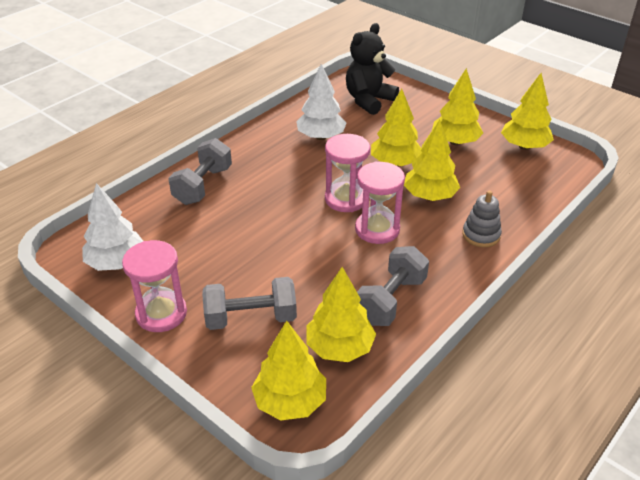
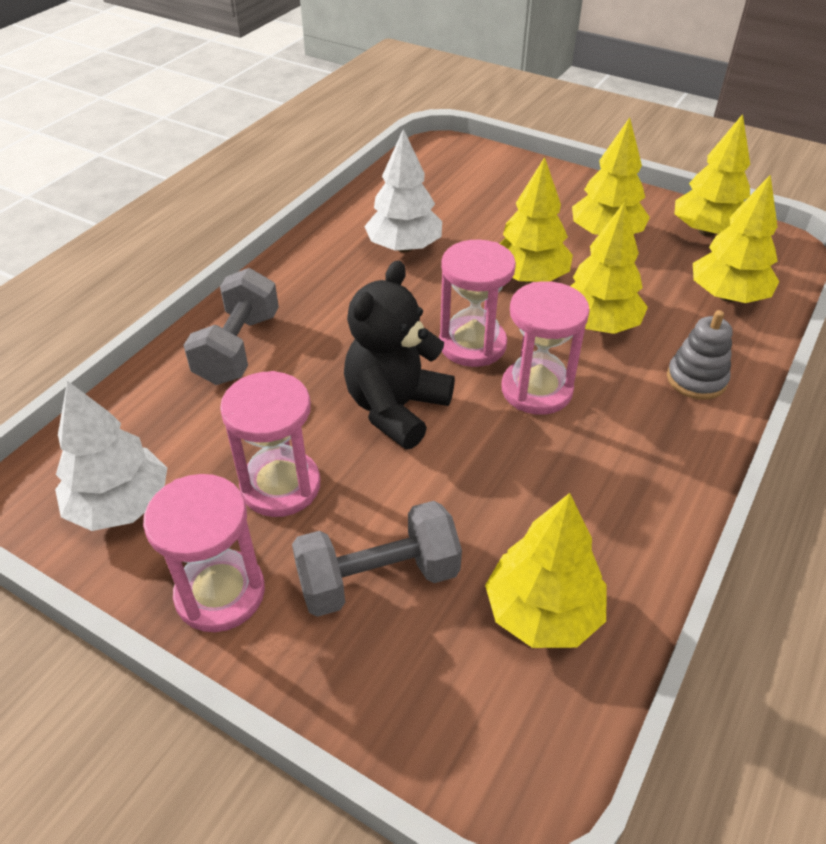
camera: 10 degrees left, 5 degrees up
yellow tree [251,321,326,421] -> yellow tree moved to [693,175,779,303]
black teddy bear [346,23,399,115] -> black teddy bear moved to [344,260,455,449]
grey dumbbell [357,246,429,326] -> none
none -> pink hourglass [220,371,320,517]

